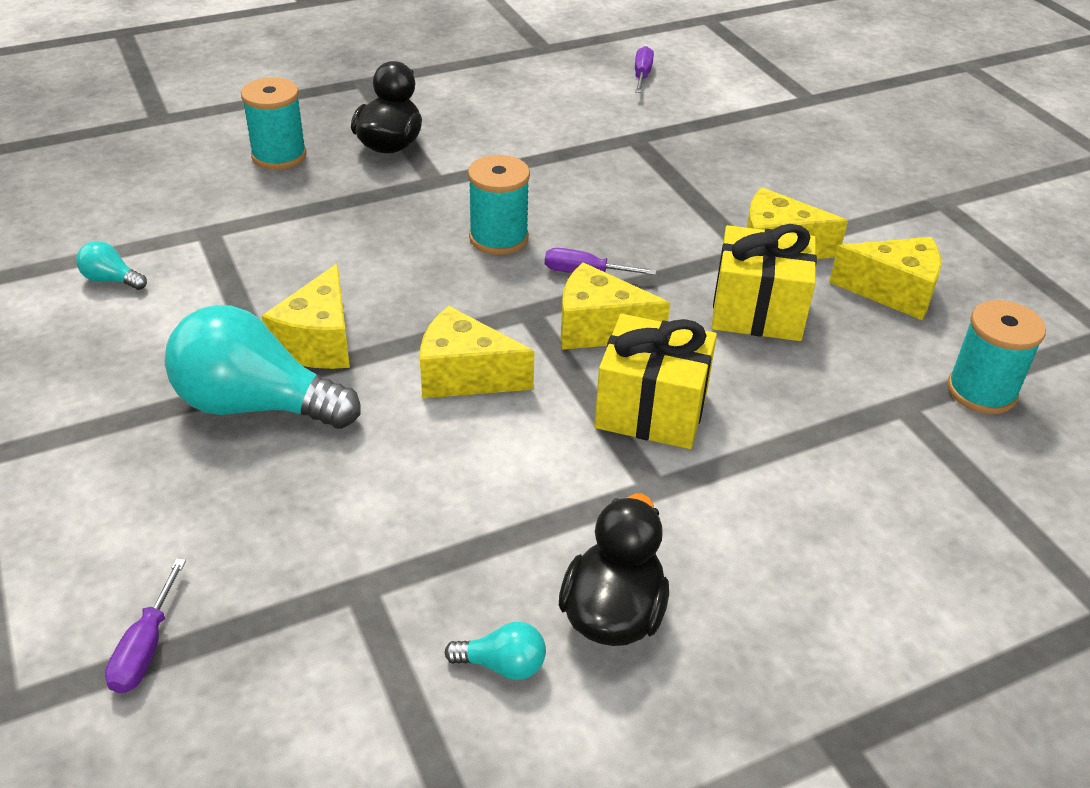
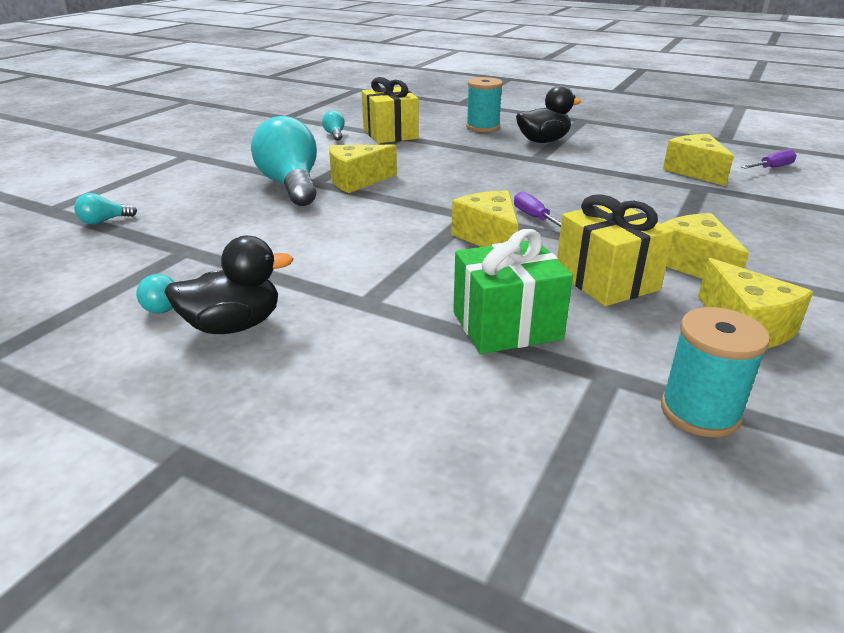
camera: 55 degrees right, 10 degrees down
purple screwdriver [105,558,186,694] -> turquoise light bulb [74,193,137,224]
yellow cheese [420,306,535,398] -> yellow cheese moved to [663,134,734,186]
turquoise spool [468,155,530,255] -> none
yellow gift [594,314,717,449] -> yellow gift moved to [362,77,419,143]
none -> green gift [453,229,573,354]

